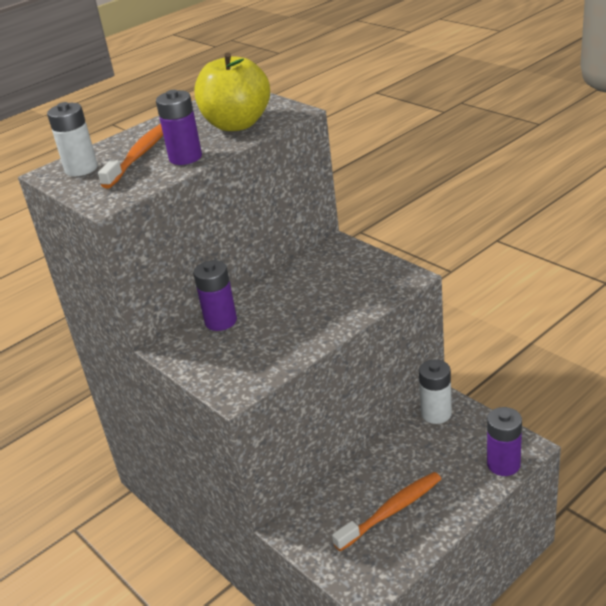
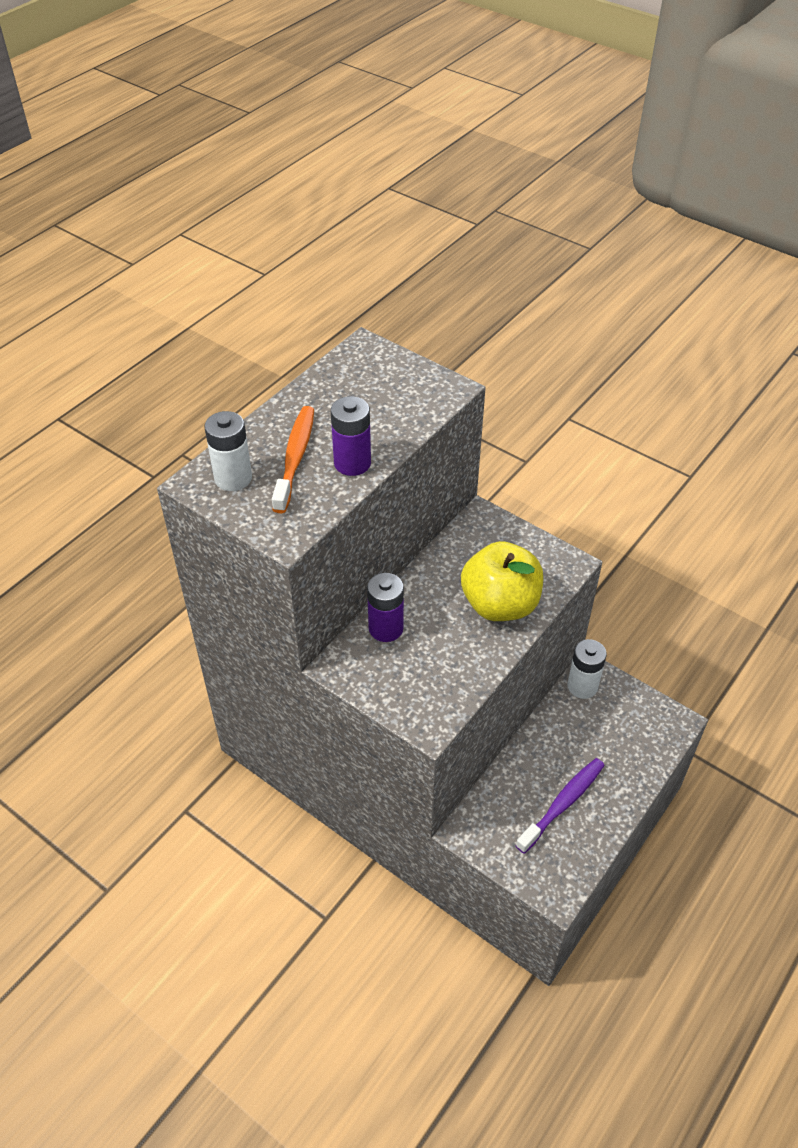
camera: 15 degrees left, 15 degrees up
yellow apple [194,53,270,131] -> yellow apple moved to [461,541,543,621]
orange toothbrush [332,472,441,551] -> purple toothbrush [516,758,605,854]
purple battery [487,407,522,476] -> none

